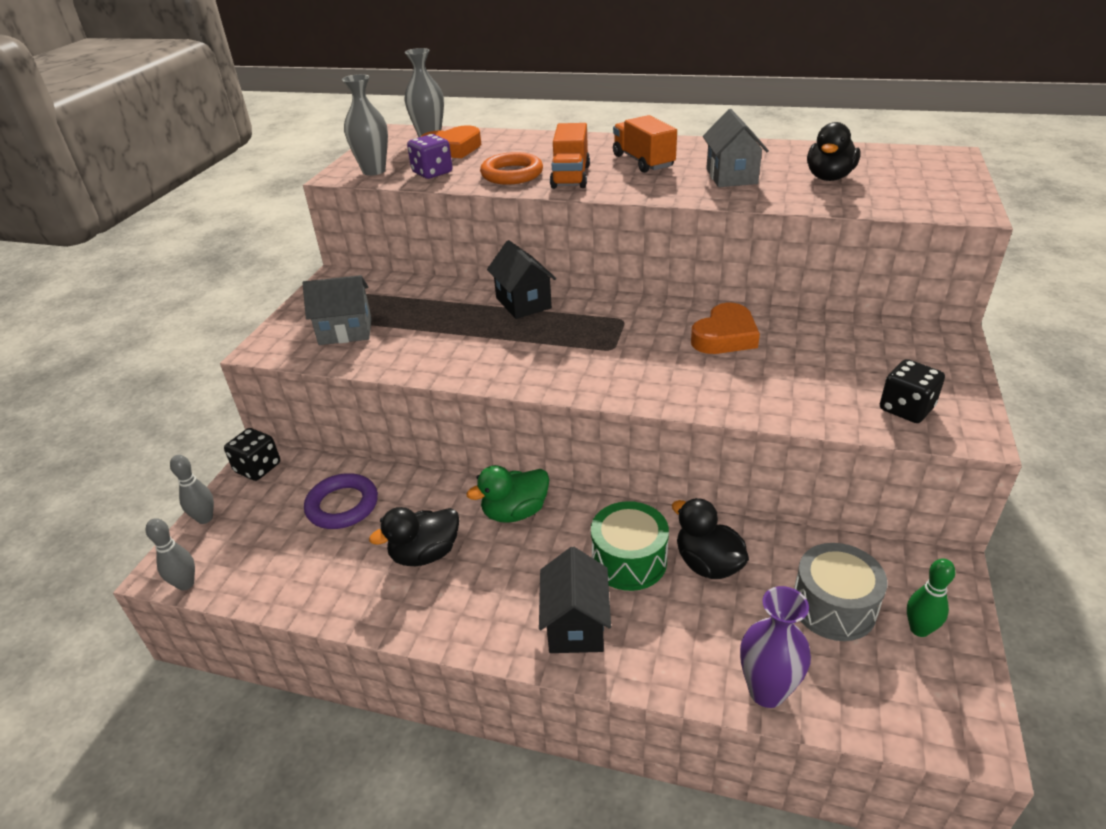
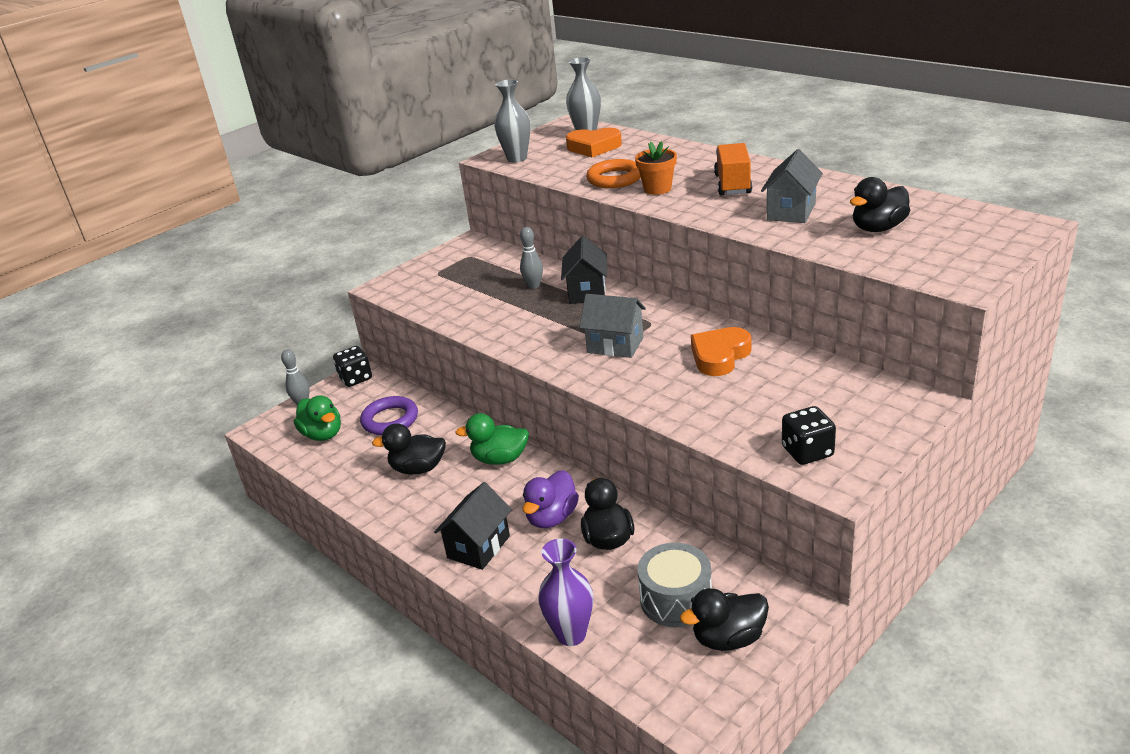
camera: 30 degrees right, 5 degrees down
grey bowling pin [146,518,195,591] -> grey bowling pin moved to [520,227,543,289]
grey house [303,275,372,345] -> grey house moved to [579,294,646,358]
purple dice [407,134,452,179] -> none
orange truck [550,123,590,189] -> orange flower pot [635,141,677,195]
green drum [591,501,669,591] -> purple duck [522,470,579,528]
orange heart [691,303,760,354] -> orange heart turned 150 degrees clockwise [691,327,751,376]
green bowling pin [907,558,956,637] -> black duck [680,588,769,651]
none -> green duck [294,395,341,441]

